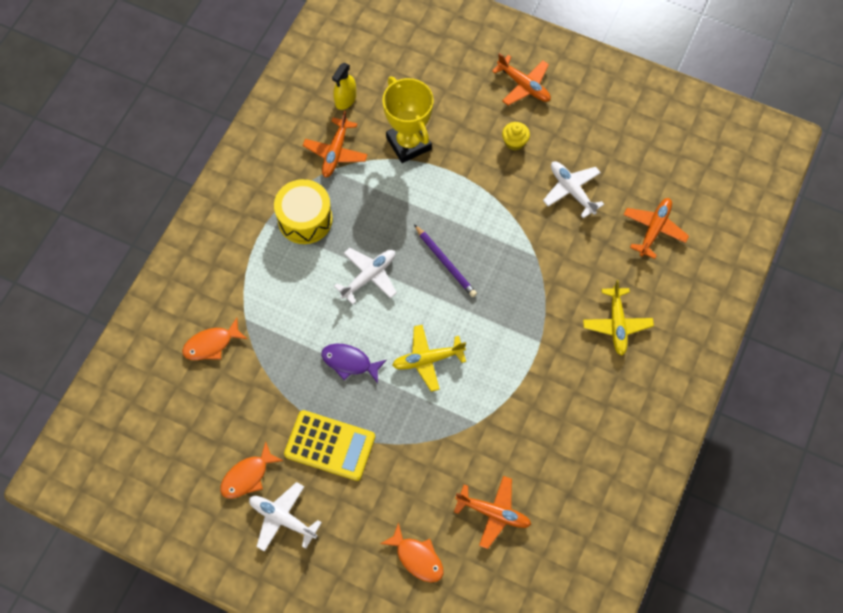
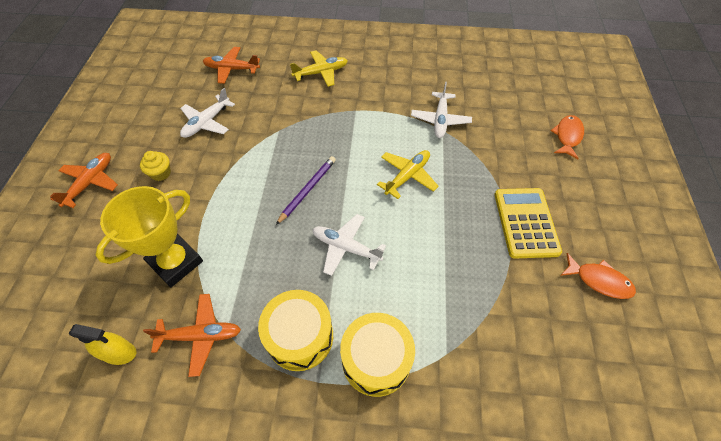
camera: 110 degrees left, 10 degrees down
orange fish [182,318,247,360] -> none
white plane [249,482,322,552] -> white plane moved to [411,82,472,138]
purple fish [321,344,387,383] -> none
yellow plane [392,325,466,392] -> yellow plane turned 105 degrees counterclockwise [377,150,439,199]
orange plane [454,476,531,549] -> none
none -> yellow drum [340,313,415,397]

